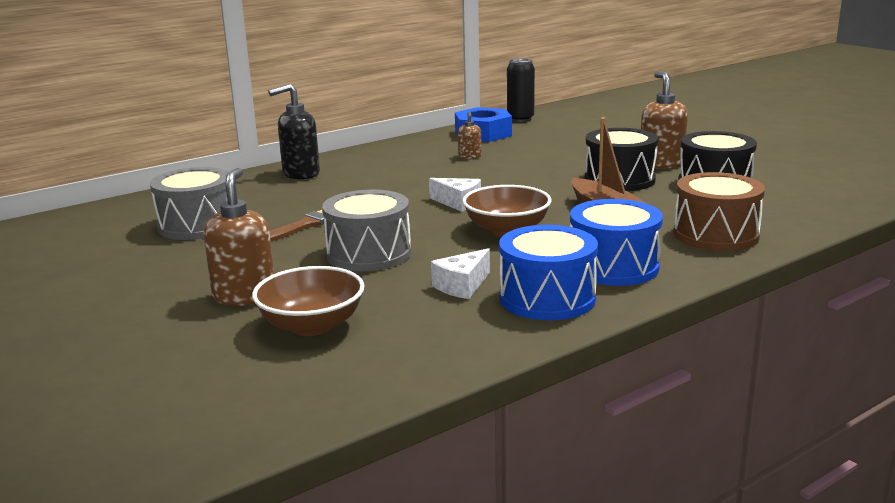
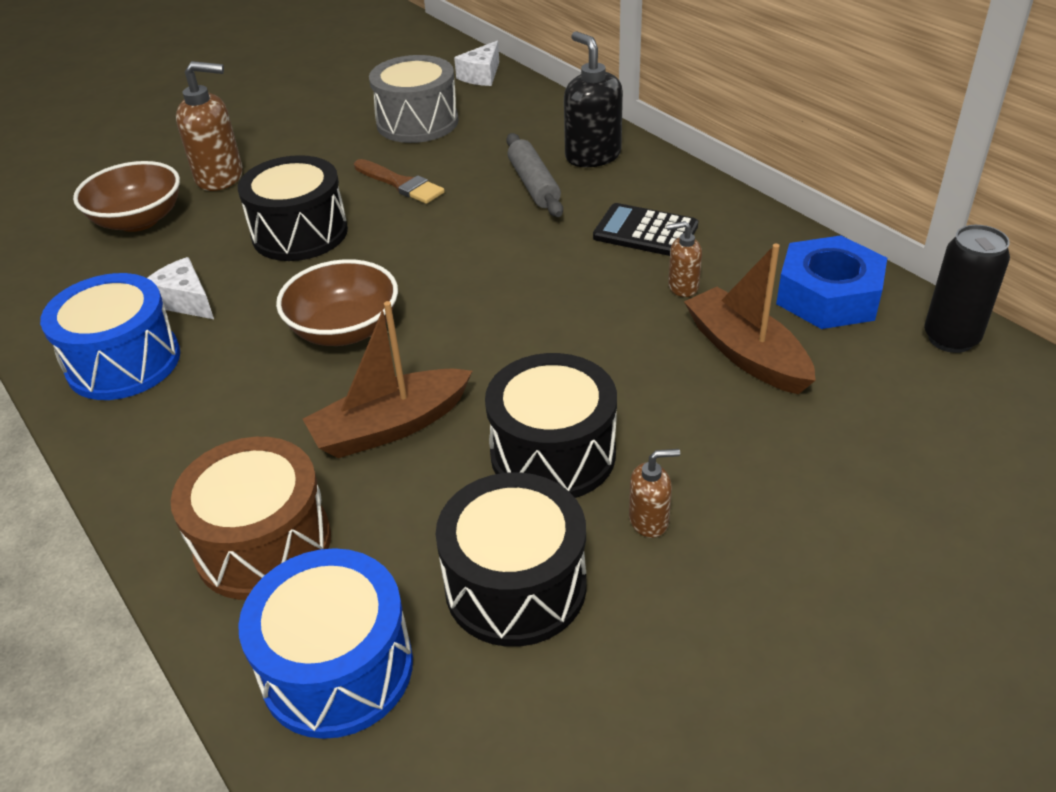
camera: 90 degrees right, 20 degrees up
grey drum [322,190,411,271] -> black drum [238,155,348,261]
white cheese [429,178,481,212] -> white cheese moved to [454,41,499,86]
blue drum [570,199,663,286] -> blue drum moved to [238,548,413,739]
brown soap dispenser [641,71,688,169] -> brown soap dispenser [629,449,680,538], size x0.53
none -> grey rolling pin [506,133,563,217]
none -> black calculator [593,203,698,256]
none -> brown boat [684,244,816,394]

